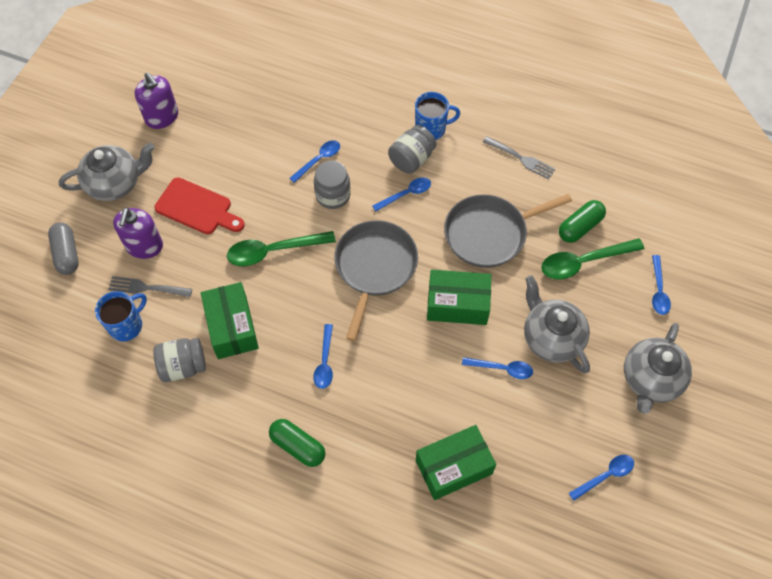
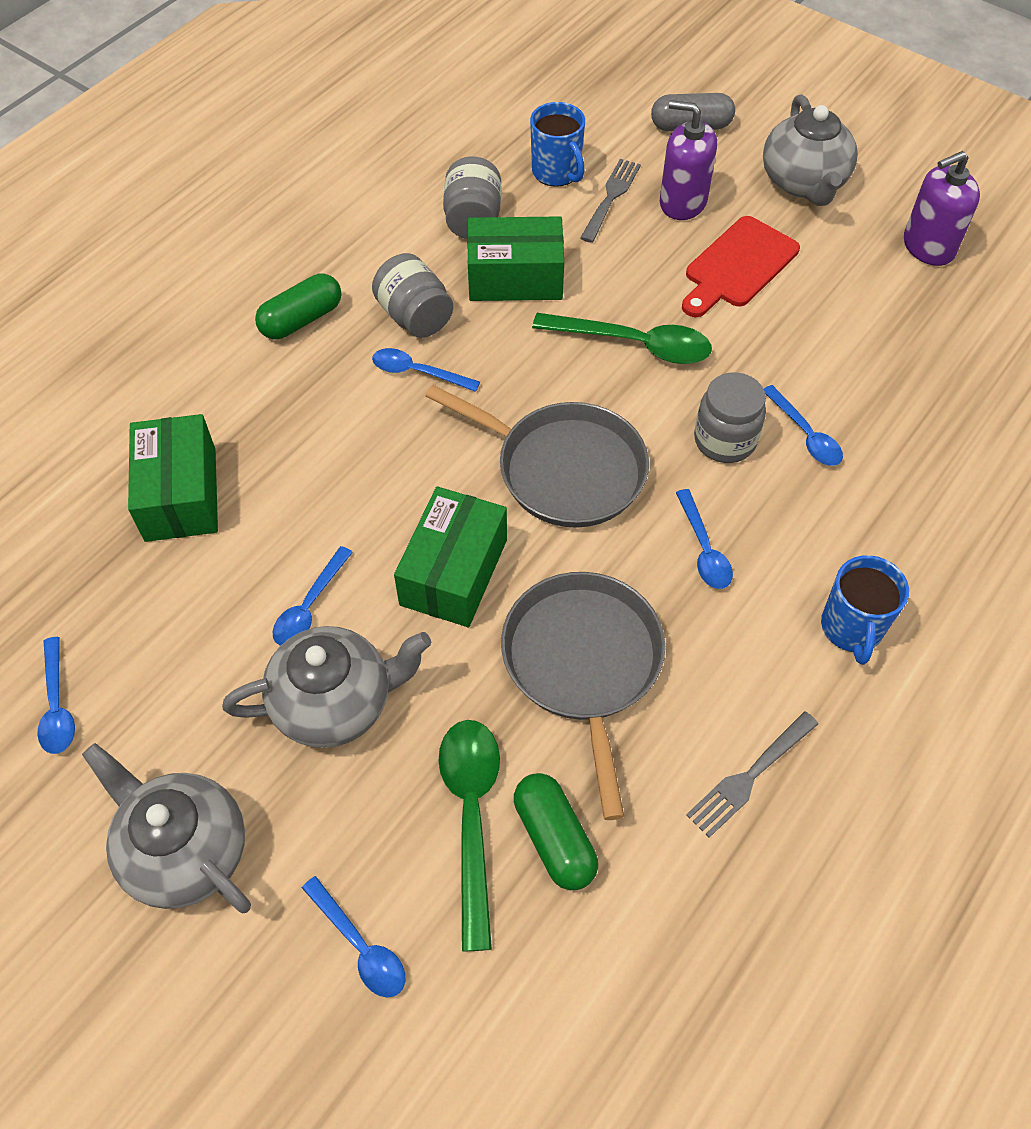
camera: 105 degrees right, 5 degrees down
green spoon [227,231,336,266] -> green spoon turned 105 degrees clockwise [532,313,712,364]
grey jar [388,125,436,174] -> grey jar moved to [372,253,453,338]
blue spoon [652,255,671,315] -> blue spoon turned 150 degrees counterclockwise [302,876,406,998]

